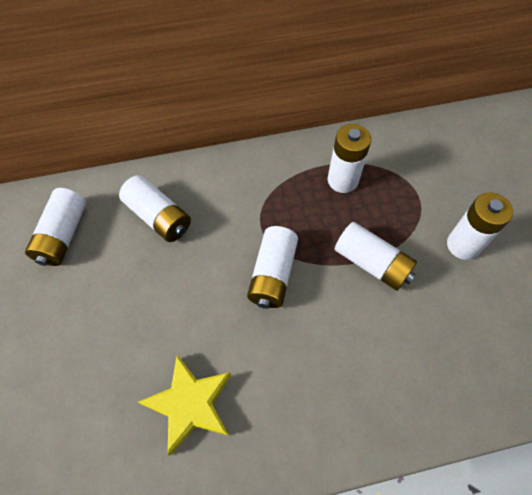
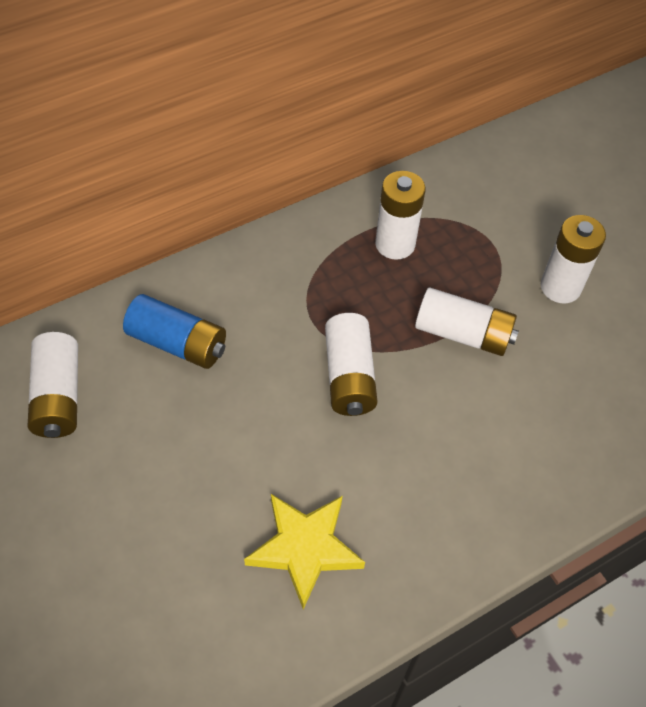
camera: 20 degrees left, 5 degrees down
white battery [119,175,191,242] -> blue battery [123,294,226,369]

